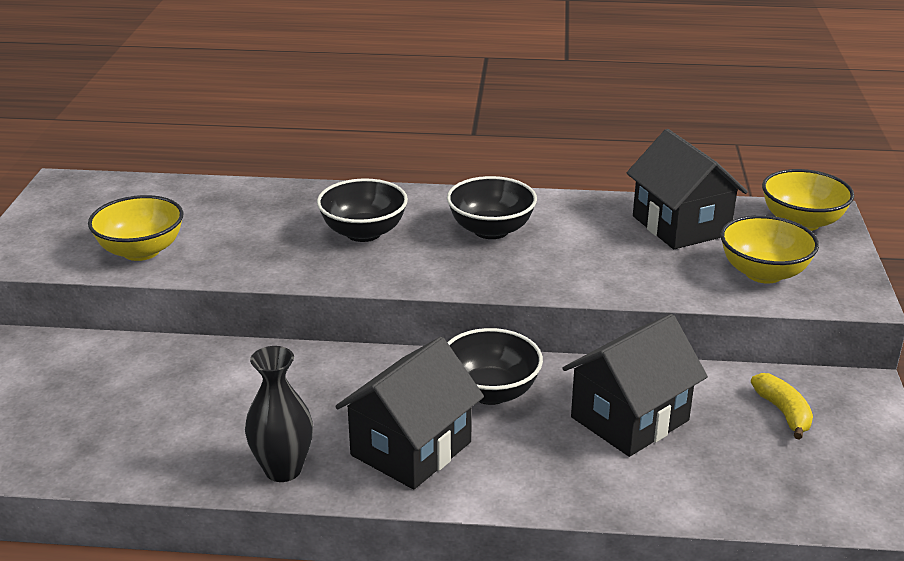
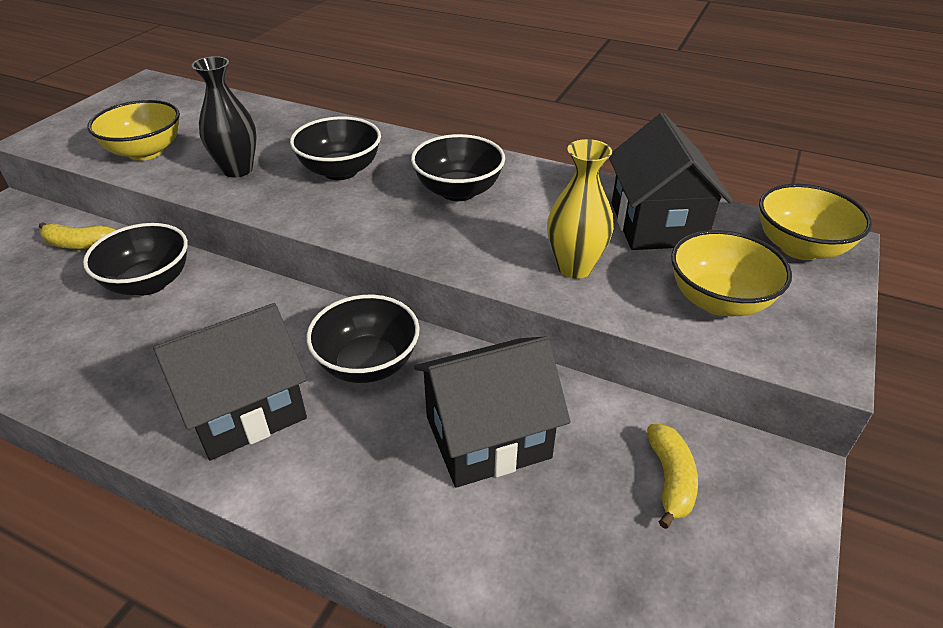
camera: 20 degrees right, 10 degrees up
black vase [245,346,313,482] -> black vase moved to [192,56,257,178]
none -> yellow banana [39,222,116,249]
none -> black bowl [83,223,188,295]
none -> yellow vase [547,139,614,279]

